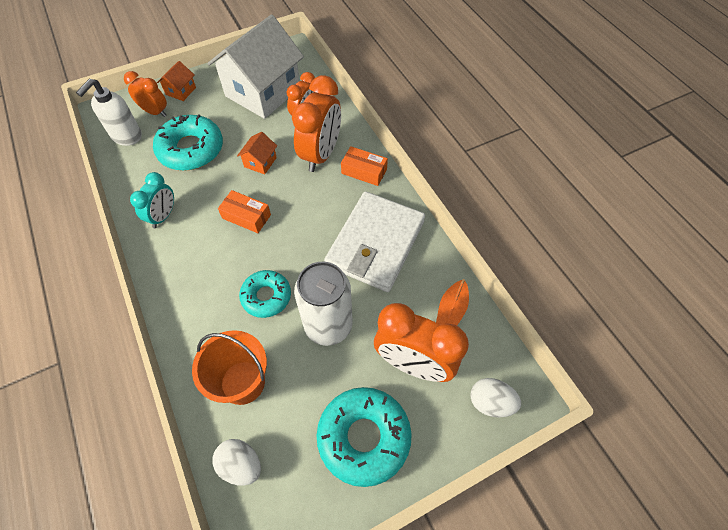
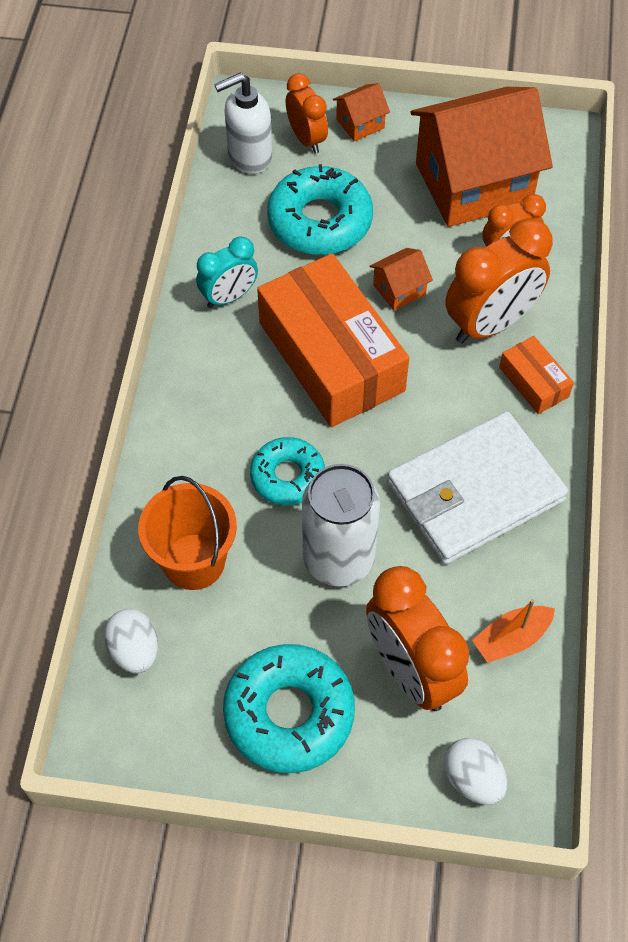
camera: 35 degrees right, 0 degrees up
white house [207,14,304,119] -> orange house [410,87,553,227]
orange box [218,190,271,233] -> orange box [257,253,409,427], size x2.23

